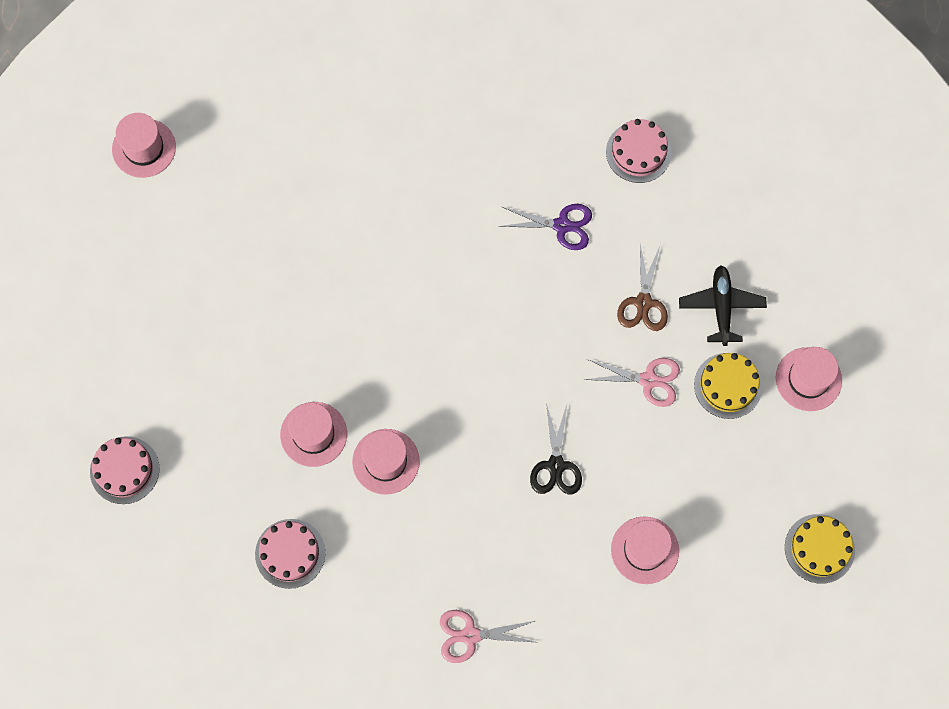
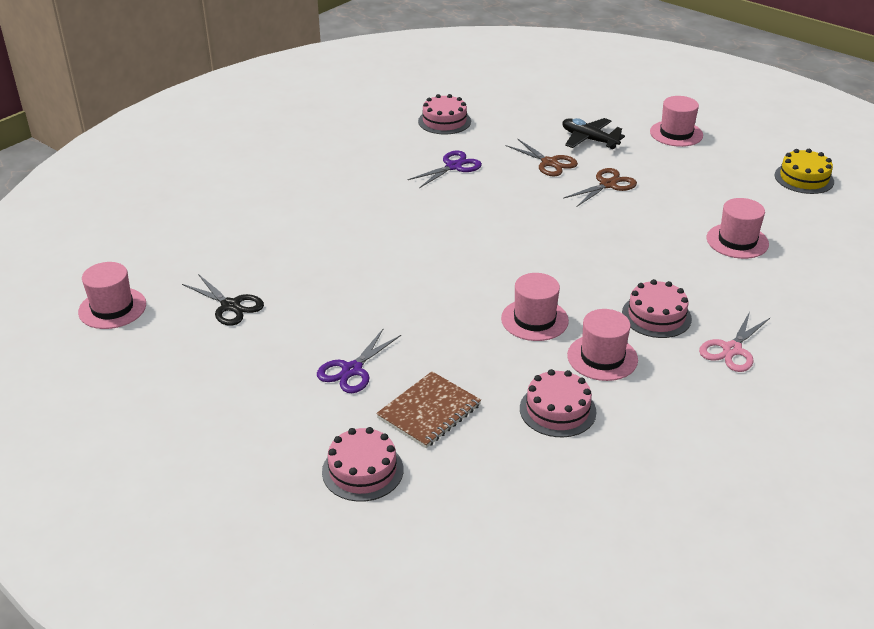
camera: 50 degrees left, 35 degrees down
pink hat [280,402,347,467] -> pink hat moved to [567,309,638,381]
black scissors [530,403,582,494] -> black scissors moved to [182,274,264,326]
pink scissors [583,358,680,407] -> brown scissors [563,168,637,207]
yellow cake [694,353,763,419] -> none
none -> purple scissors [317,329,401,393]
none -> brown notebook [376,371,481,448]
none -> pink cake [622,279,692,338]

